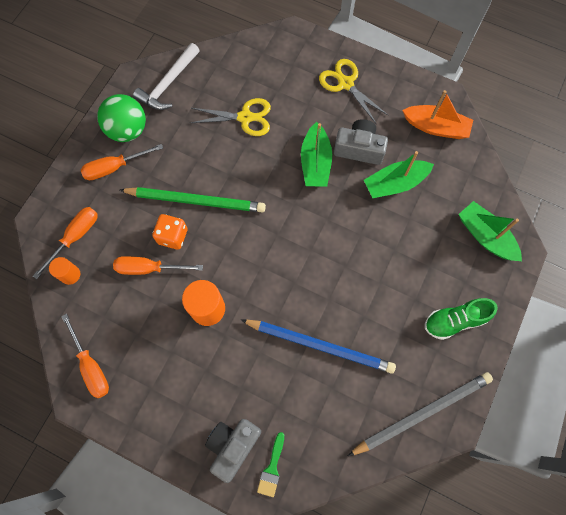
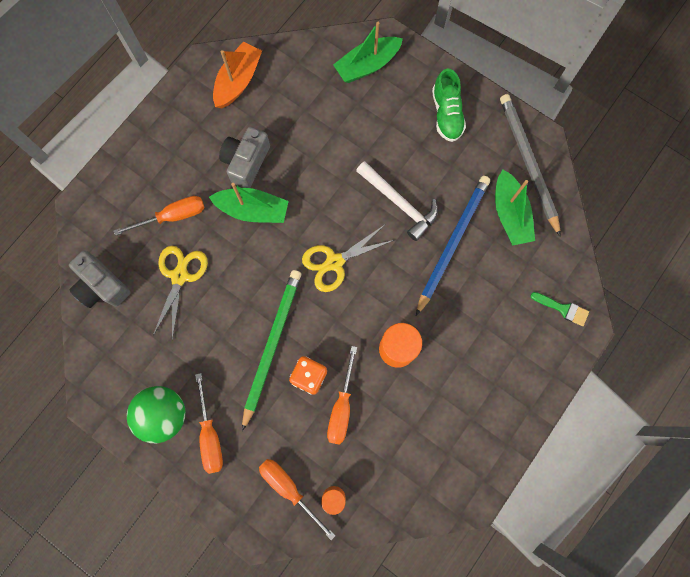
camera: 80 degrees left, 5 degrees up
orange screwdriver [61,314,109,398] -> orange screwdriver moved to [114,196,205,236]
white hammer [133,43,200,110] -> white hammer moved to [356,161,438,241]
grey camera [205,419,261,483] -> grey camera moved to [69,251,131,308]
yellow scissors [319,59,389,123] -> yellow scissors moved to [302,226,394,292]
green boat [364,151,434,198] -> green boat moved to [495,170,535,246]

